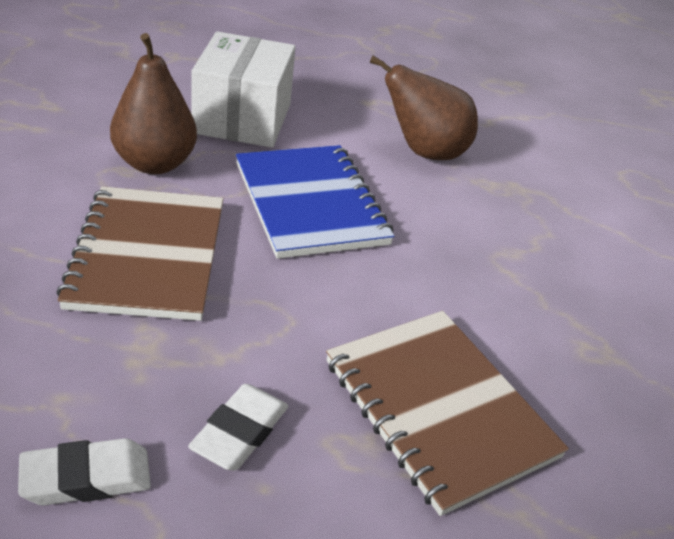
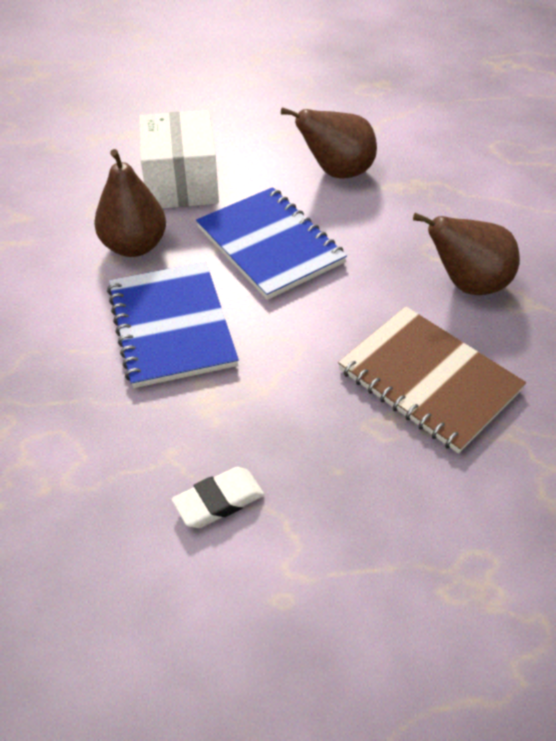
camera: 10 degrees left, 10 degrees up
brown notebook [57,186,223,321] -> blue notebook [107,262,239,388]
white eraser [188,384,289,471] -> none
none -> brown pear [413,213,519,295]

